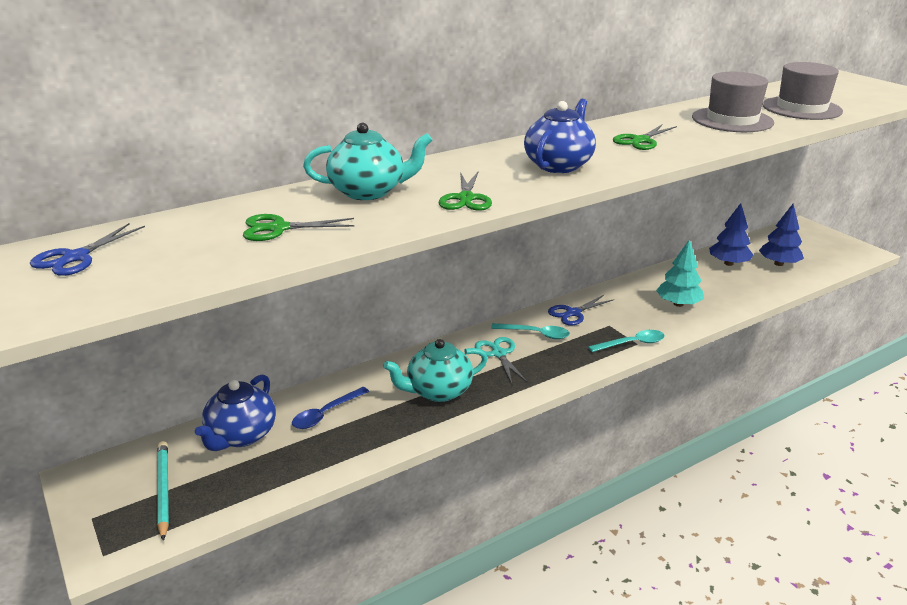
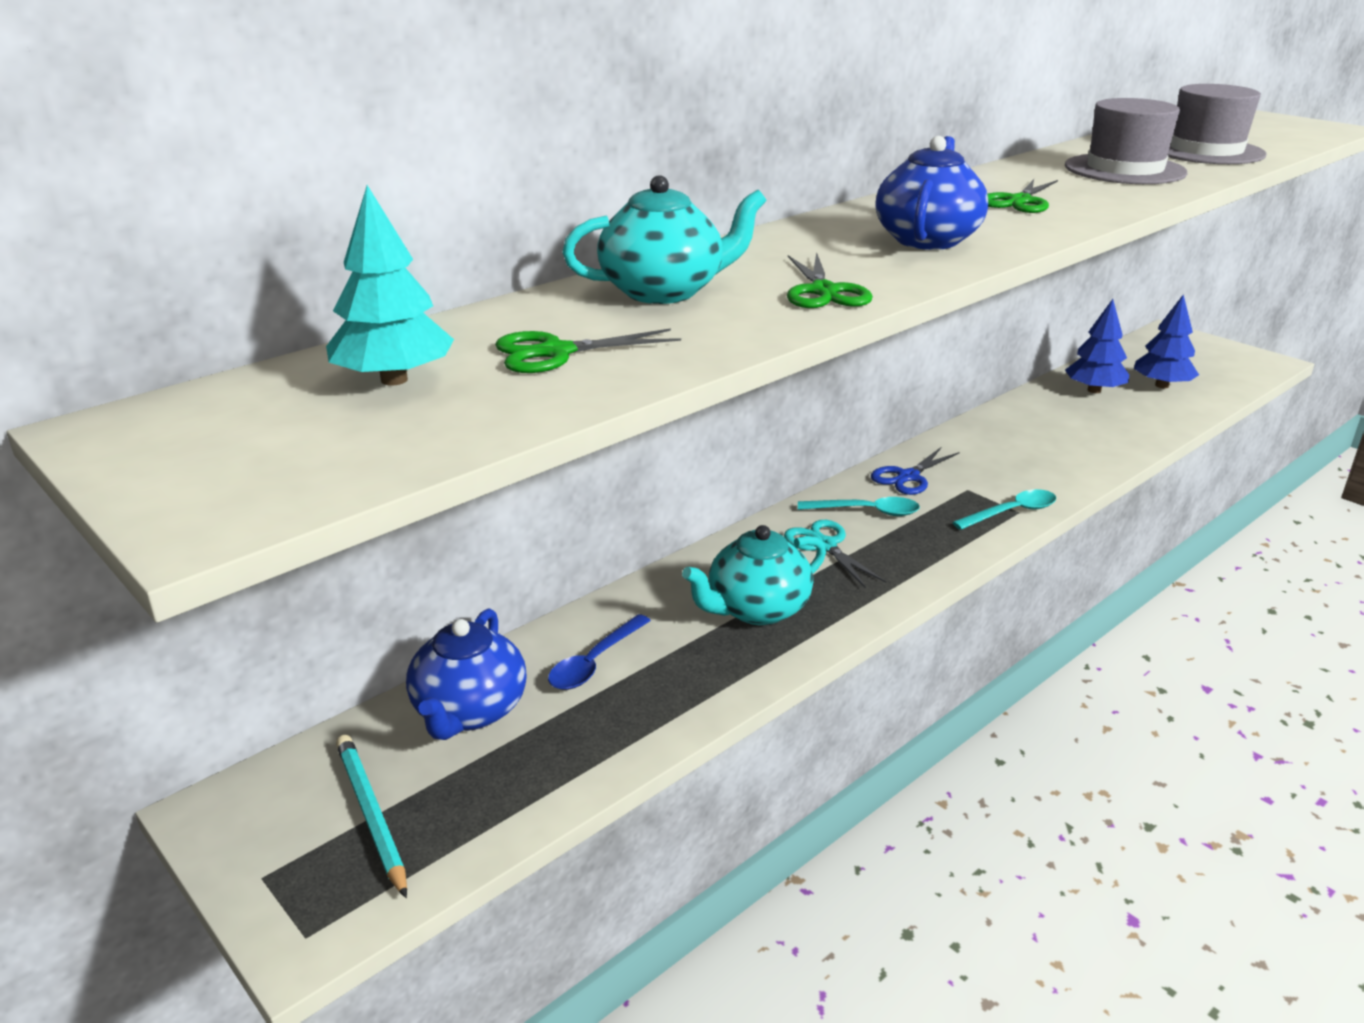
camera: 10 degrees left, 0 degrees up
blue scissors [30,223,145,276] -> none
turquoise tree [656,239,704,307] -> turquoise tree moved to [326,185,454,386]

